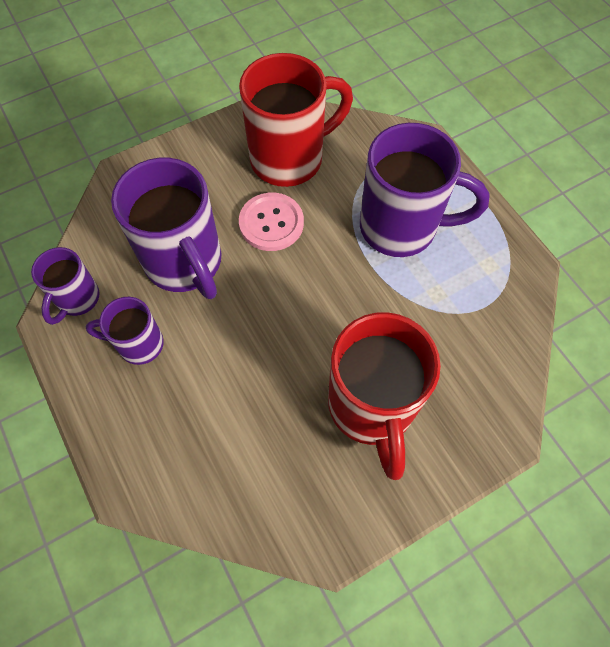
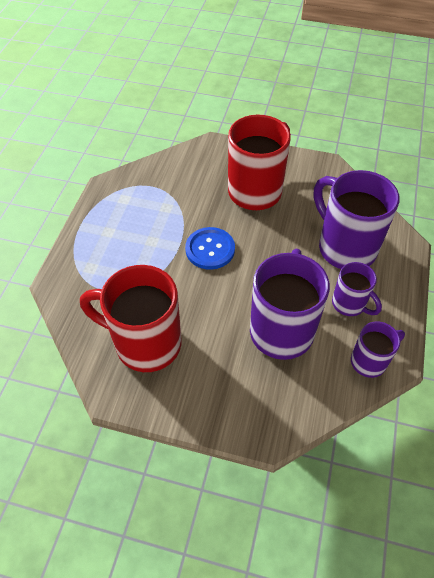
camera: 135 degrees left, 10 degrees down
pink button [239,193,304,251] -> none
purple mug [360,123,490,257] -> purple mug moved to [314,170,400,269]
none -> blue button [185,227,235,270]

